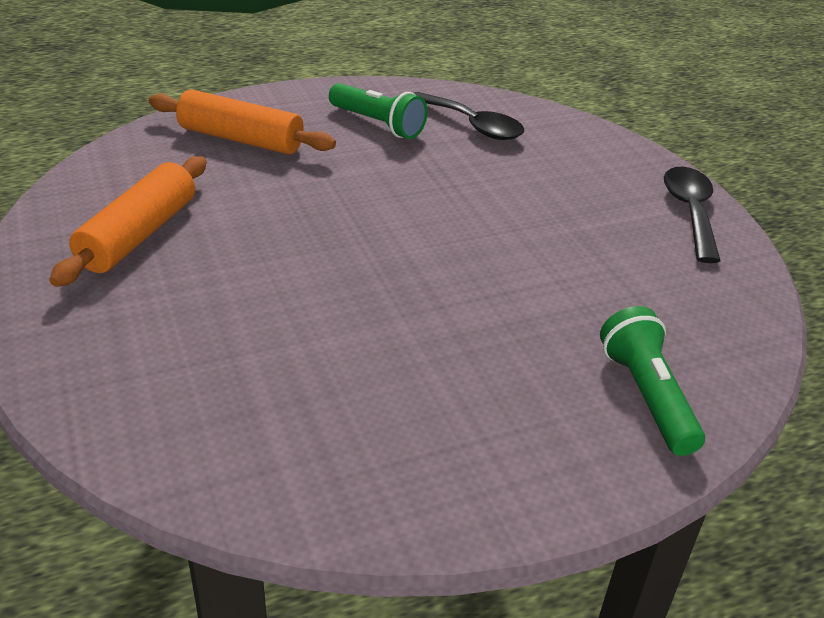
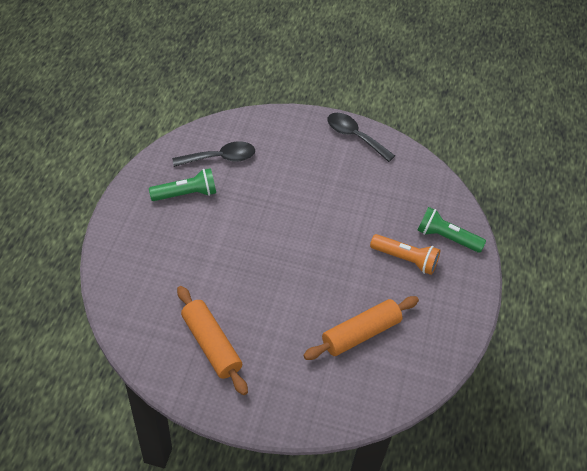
camera: 55 degrees left, 15 degrees up
orange rolling pin [149,90,336,155] -> orange rolling pin moved to [303,296,419,360]
none -> orange flashlight [370,234,440,275]

